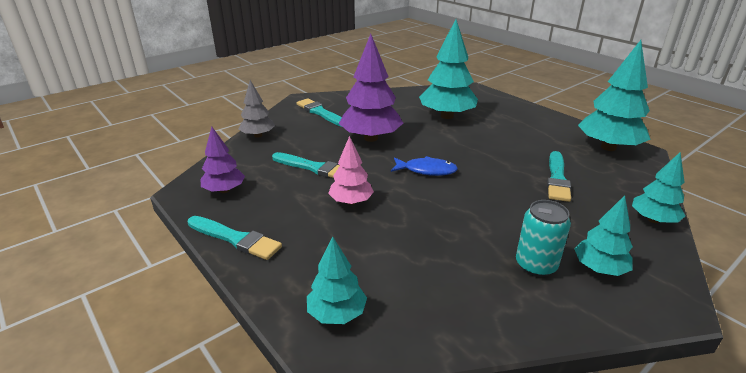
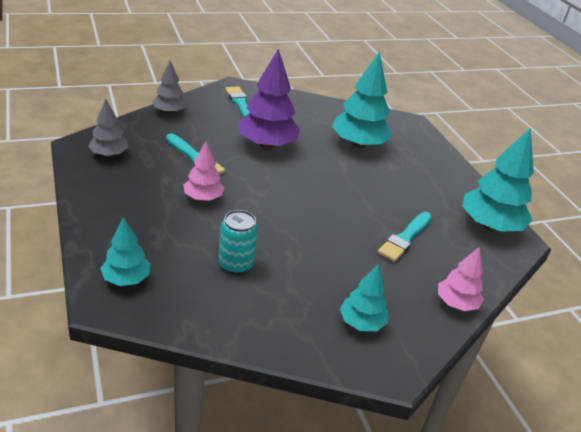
camera: 15 degrees right, 5 degrees up
turquoise brush [188,216,282,260] -> none
purple tree [201,127,245,193] -> grey tree [88,99,128,157]
blue fish [391,156,458,176] -> none
turquoise can [516,200,571,277] -> turquoise can moved to [218,210,258,274]
turquoise tree [632,152,685,223] -> pink tree [438,247,484,311]

